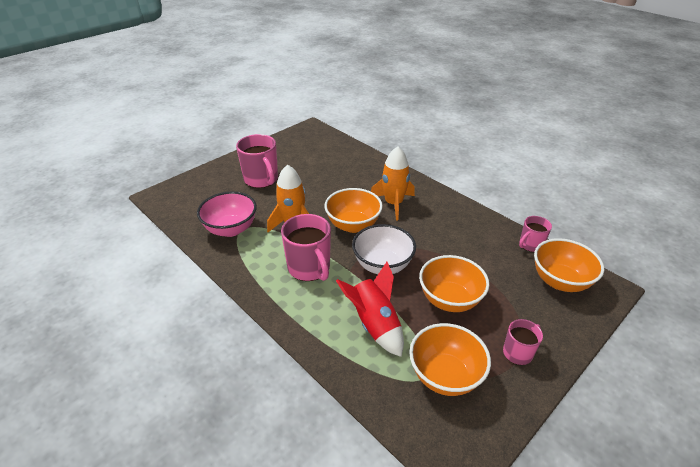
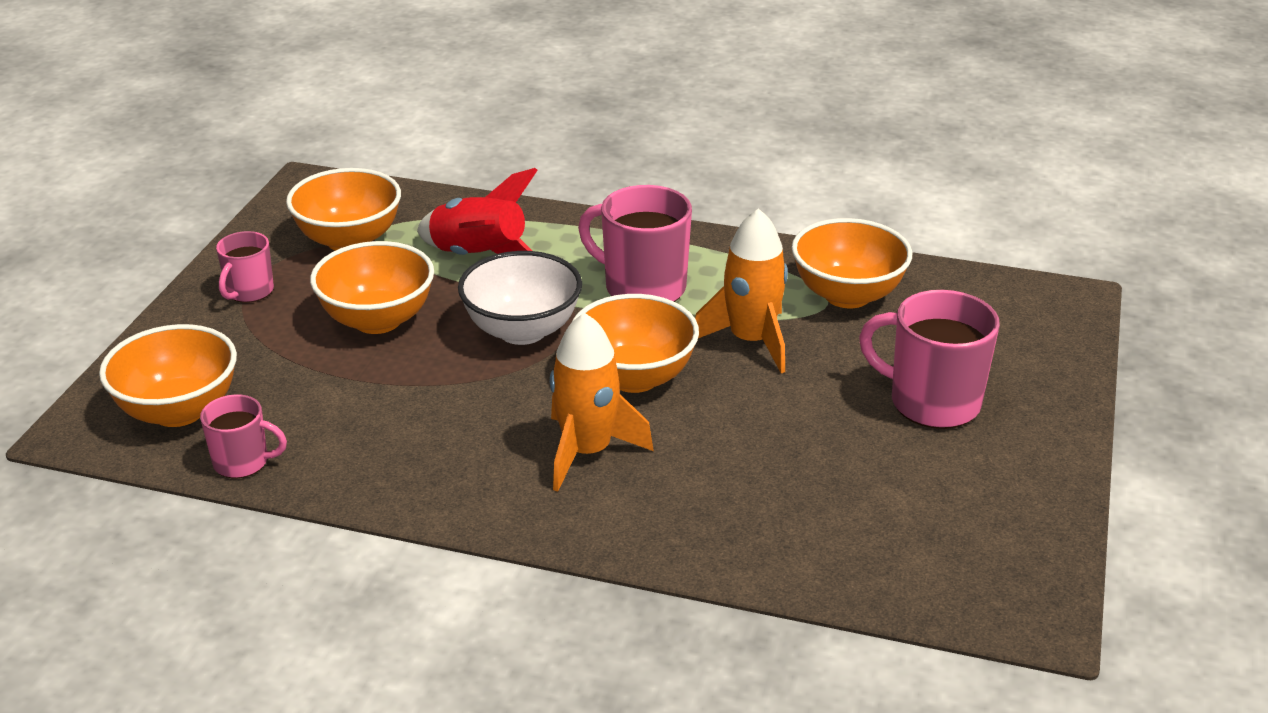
camera: 150 degrees right, 5 degrees down
pink bowl [197,191,257,237] -> orange bowl [792,218,912,308]
pink mug [519,216,552,252] -> pink mug turned 75 degrees clockwise [200,394,287,478]

